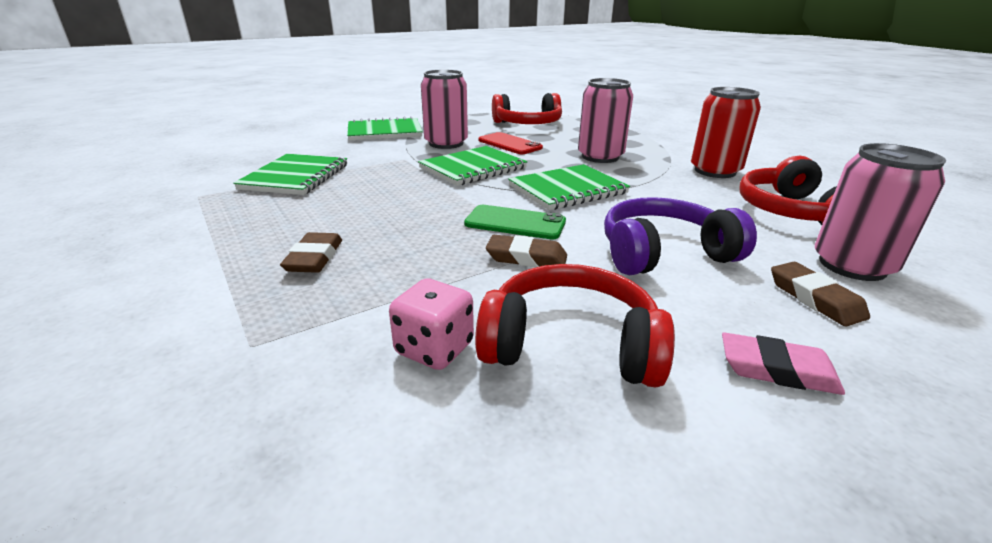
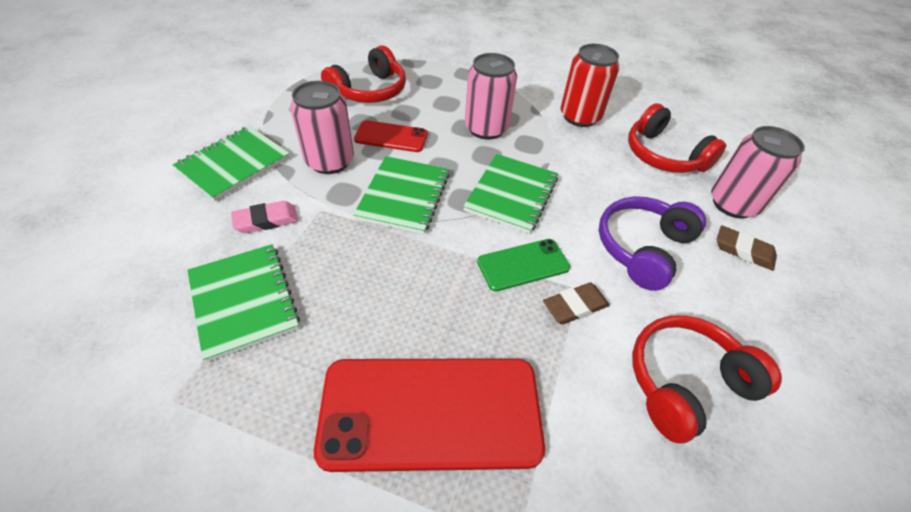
camera: 40 degrees left, 20 degrees up
brown eraser [280,232,342,273] -> red phone [314,358,545,472]
pink dice [389,279,474,370] -> none
pink eraser [722,332,845,395] -> pink eraser moved to [231,201,298,233]

